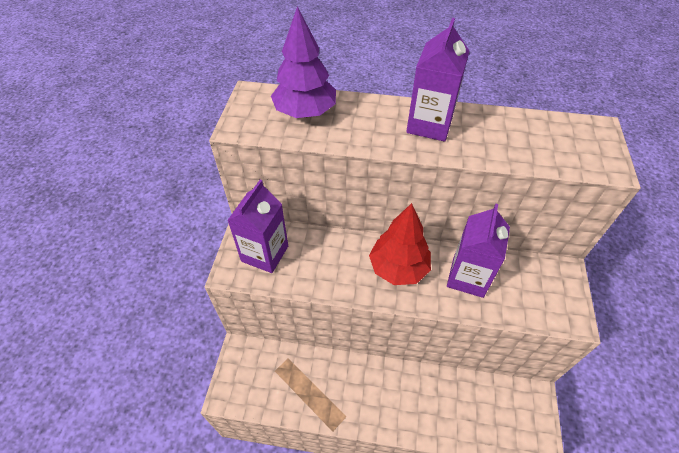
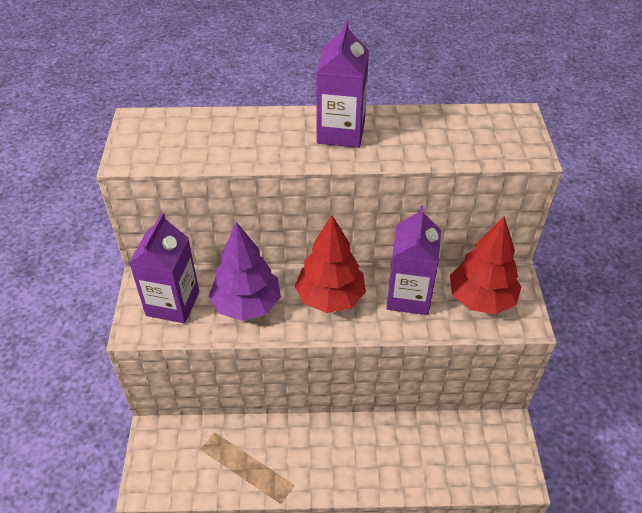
camera: 10 degrees left, 5 degrees down
purple tree [271,6,336,118] -> purple tree moved to [209,222,281,321]
none -> red tree [450,216,521,314]

